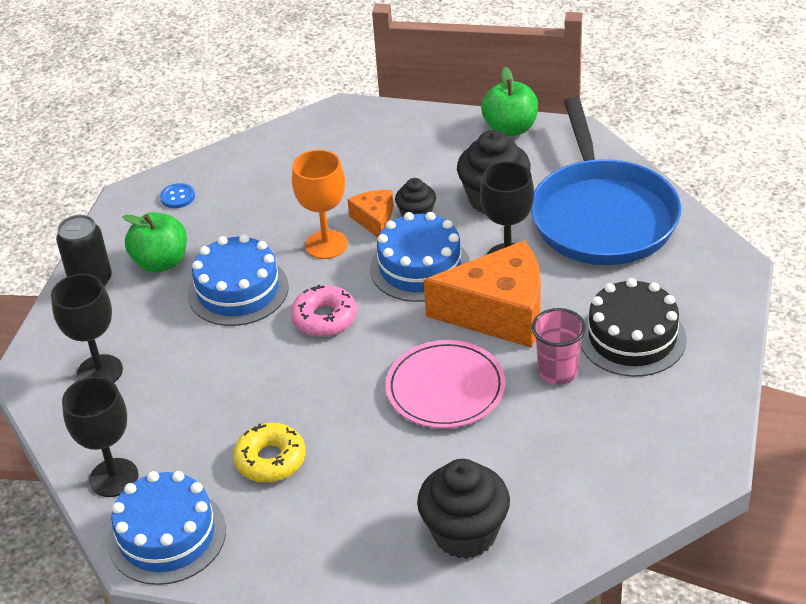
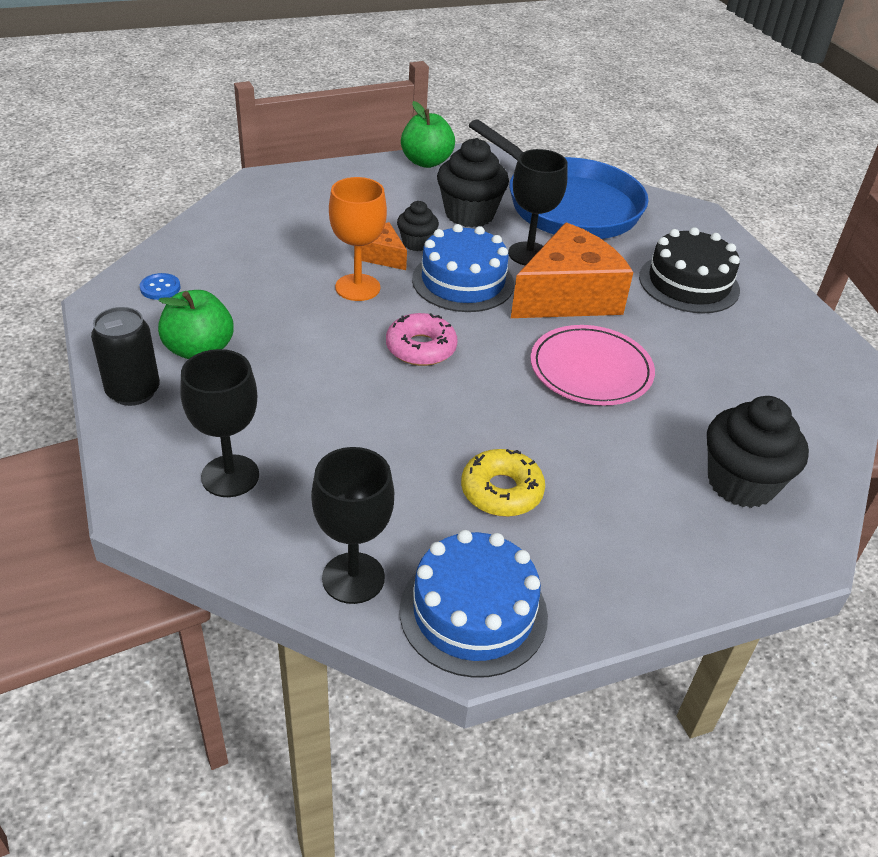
camera: 40 degrees left, 0 degrees up
blue cake [188,234,289,326] -> none
pink cup [532,308,586,385] -> none

